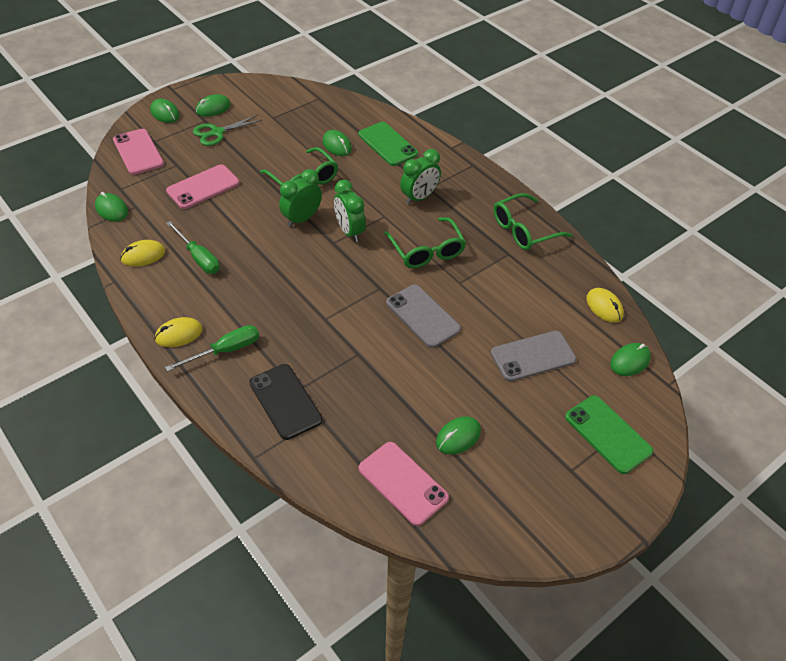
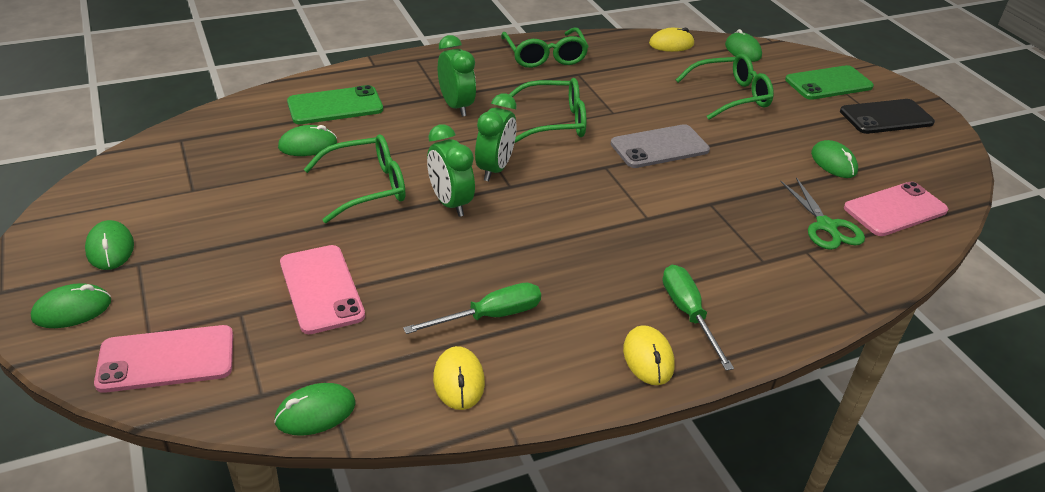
camera: 75 degrees left, 10 degrees down
green scissors [193,115,262,146] -> green scissors moved to [780,177,865,250]
black phone [249,364,323,440] -> black phone moved to [840,99,935,134]
green clock [334,180,366,242] -> green clock turned 60 degrees counterclockwise [475,93,516,181]
grey phone [491,331,576,382] -> green glasses [676,54,774,120]

